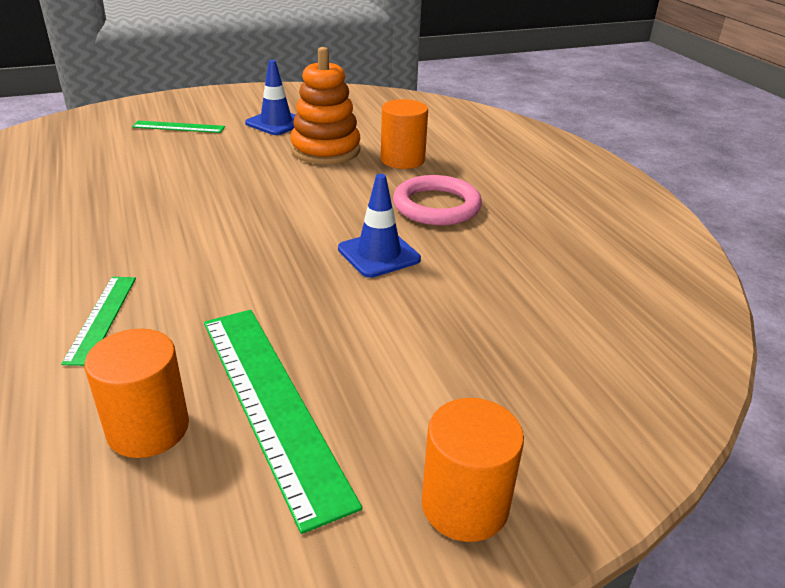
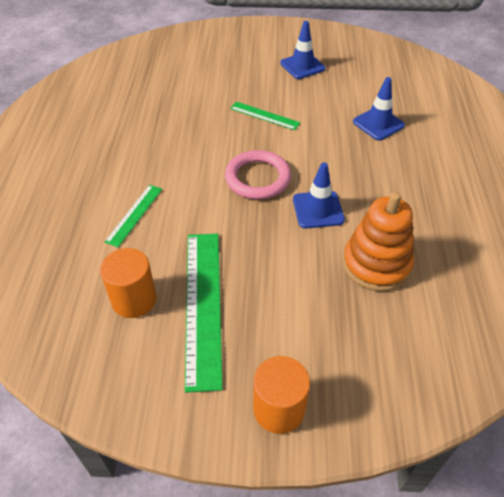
camera: 25 degrees right, 15 degrees up
green ruler [132,120,225,133] -> green ruler moved to [230,102,300,130]
orange stacking toy [290,47,360,164] -> orange stacking toy moved to [343,192,414,292]
orange cylinder [381,99,428,169] -> blue traffic cone [353,77,405,141]
pink ring [393,175,482,225] -> pink ring moved to [225,150,291,199]

